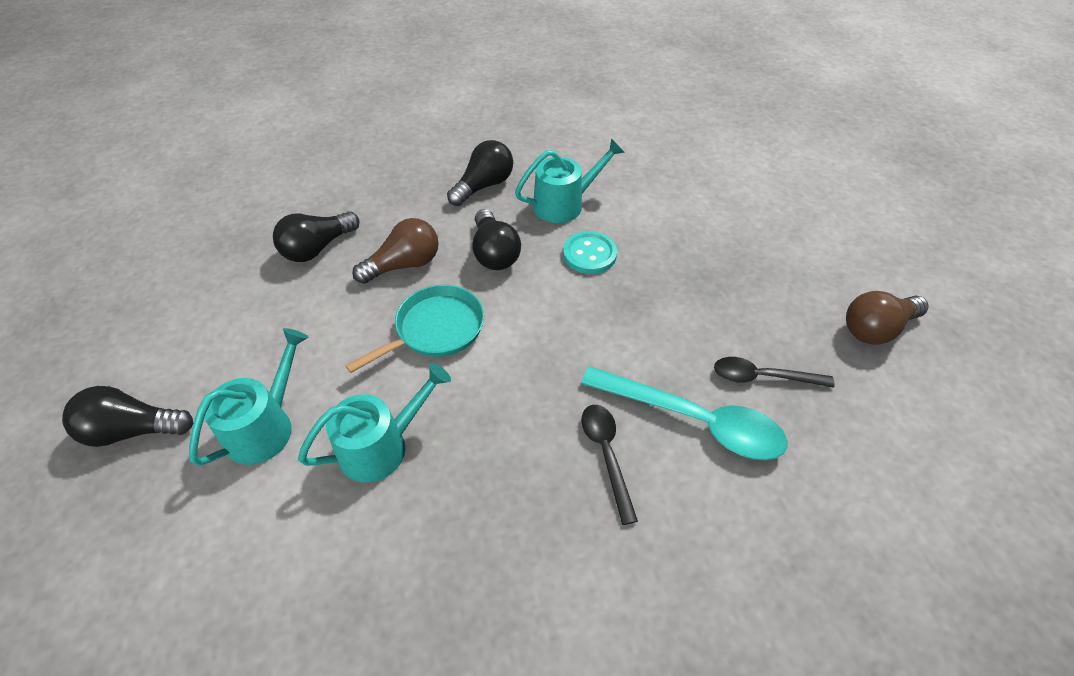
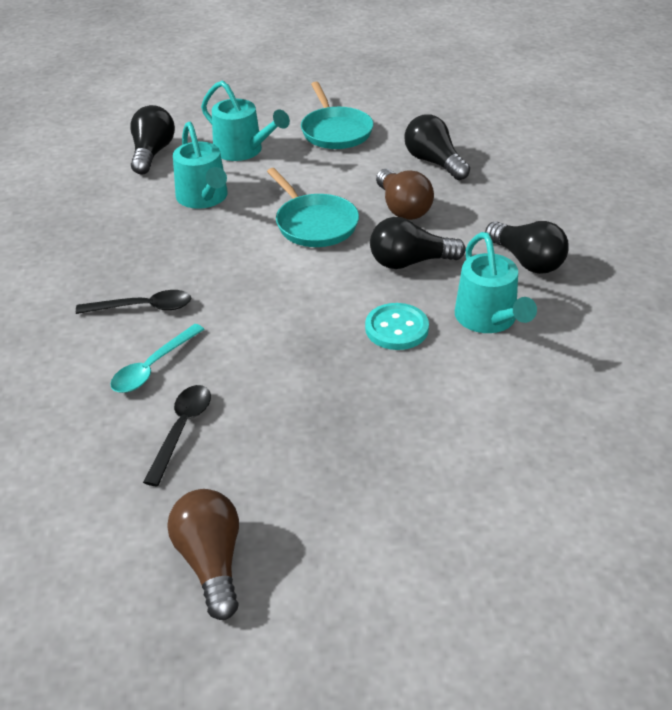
camera: 100 degrees right, 10 degrees down
black light bulb [62,386,193,447] -> black light bulb moved to [130,105,175,175]
turquoise spoon [581,366,788,460] -> turquoise spoon [110,324,204,393], size x0.60
none -> turquoise pan [301,82,373,149]

